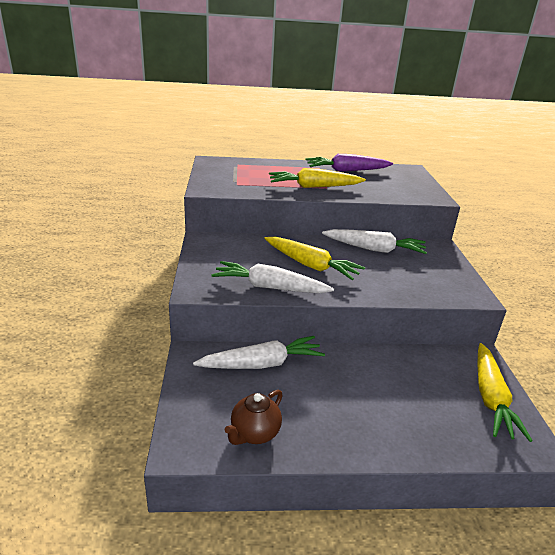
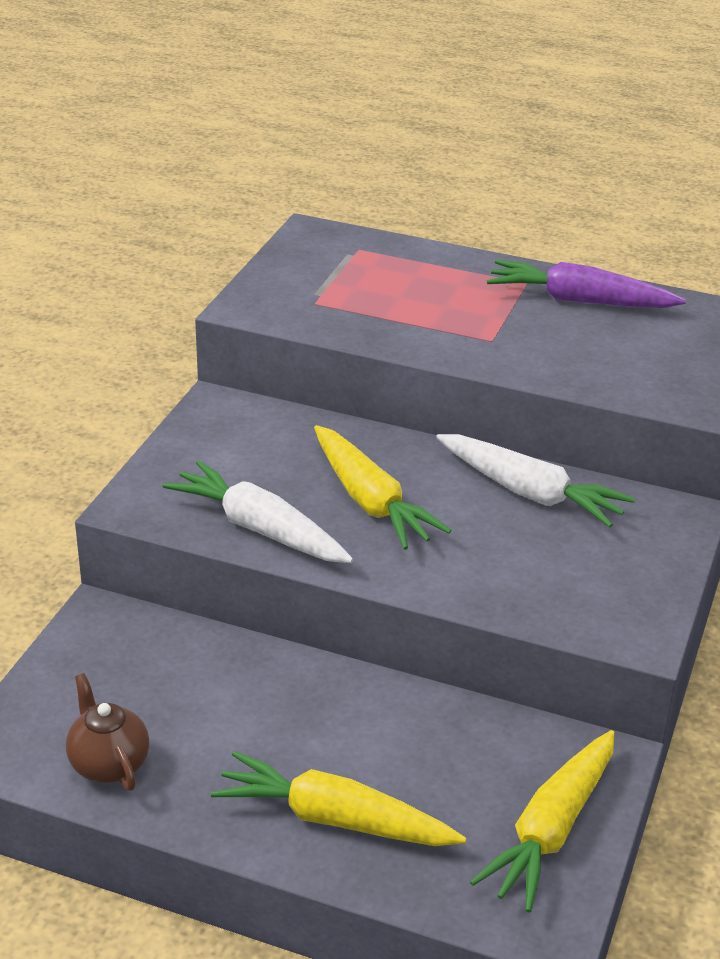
camera: 25 degrees right, 5 degrees up
white carrot [193,336,325,369] -> none
brown teapot [225,390,283,445] -> brown teapot turned 90 degrees clockwise [66,673,149,791]
yellow carrot [269,168,366,188] -> yellow carrot moved to [211,751,466,846]

